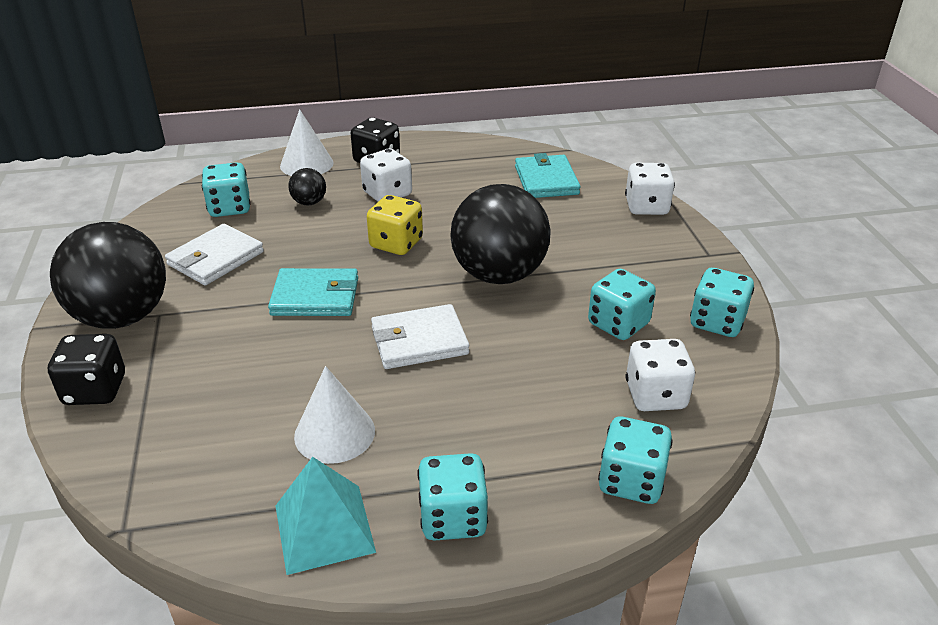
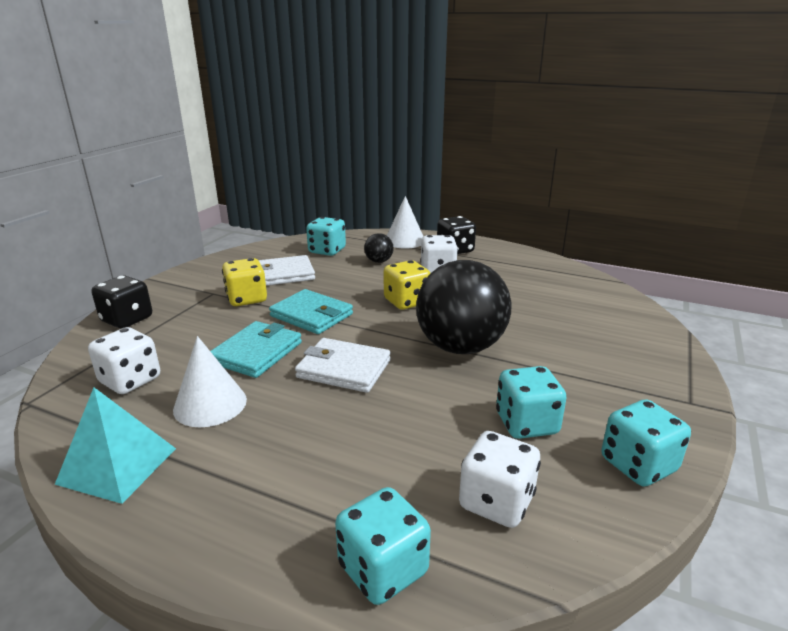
camera: 35 degrees right, 10 degrees down
black ball [50,222,166,329] -> none
turquoise dice [417,453,488,541] -> none
turquoise wallet [515,153,581,198] -> turquoise wallet moved to [210,321,302,378]
white dice [625,163,675,215] -> white dice moved to [88,327,160,394]
none -> yellow dice [222,258,267,306]

